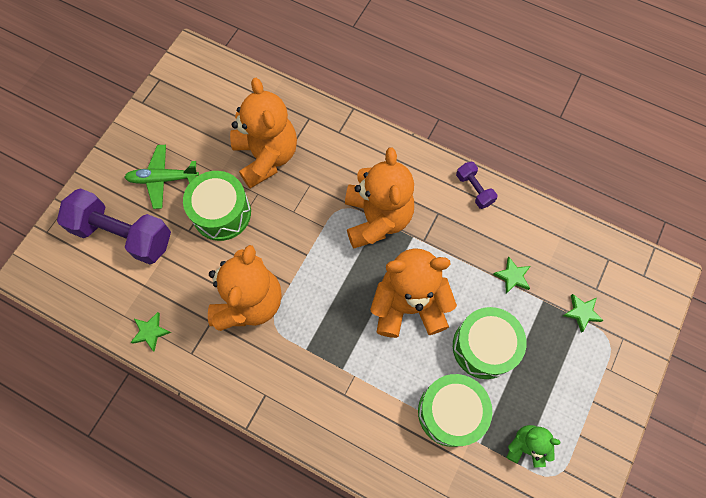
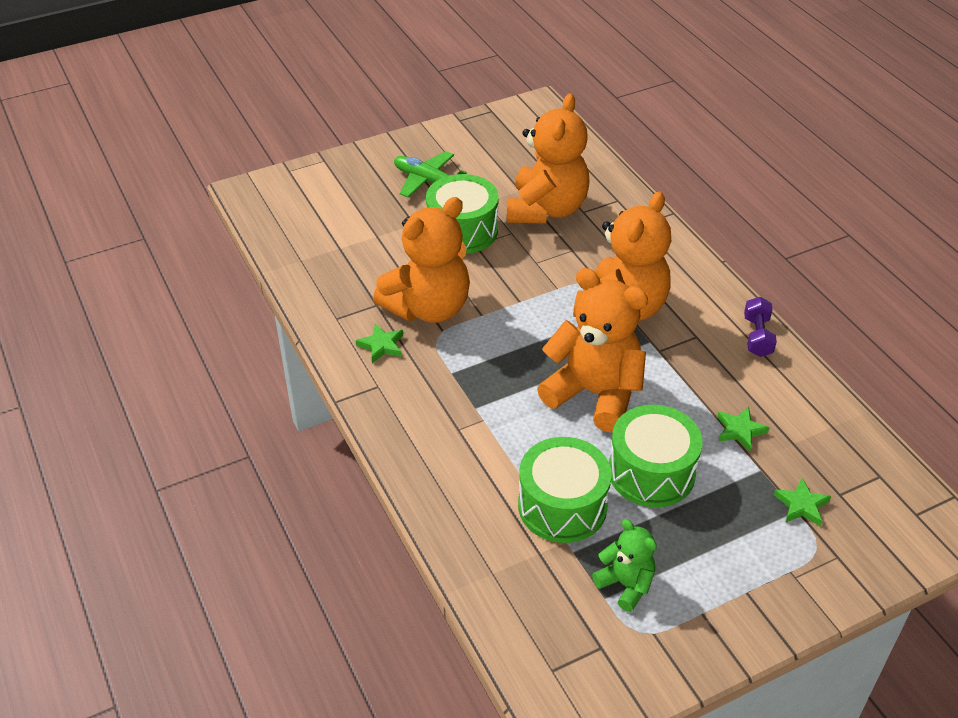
camera: 35 degrees right, 25 degrees down
purple dumbbell [57,188,171,265] -> none
green star [130,312,171,352] -> green star moved to [356,324,403,363]

